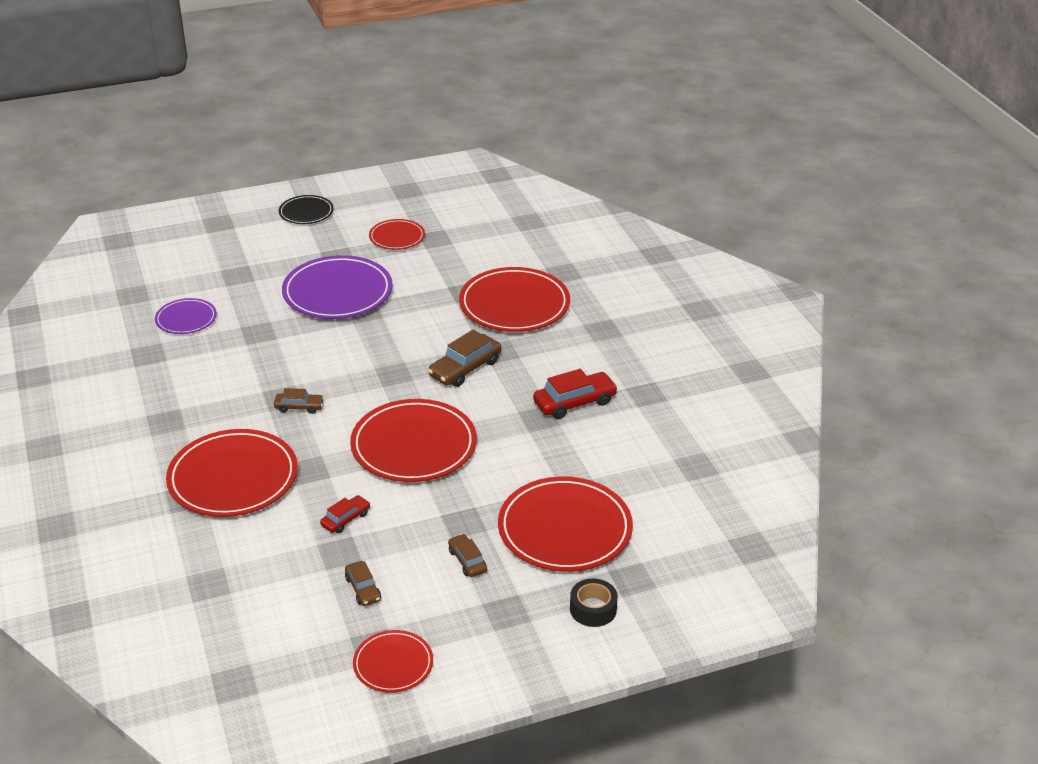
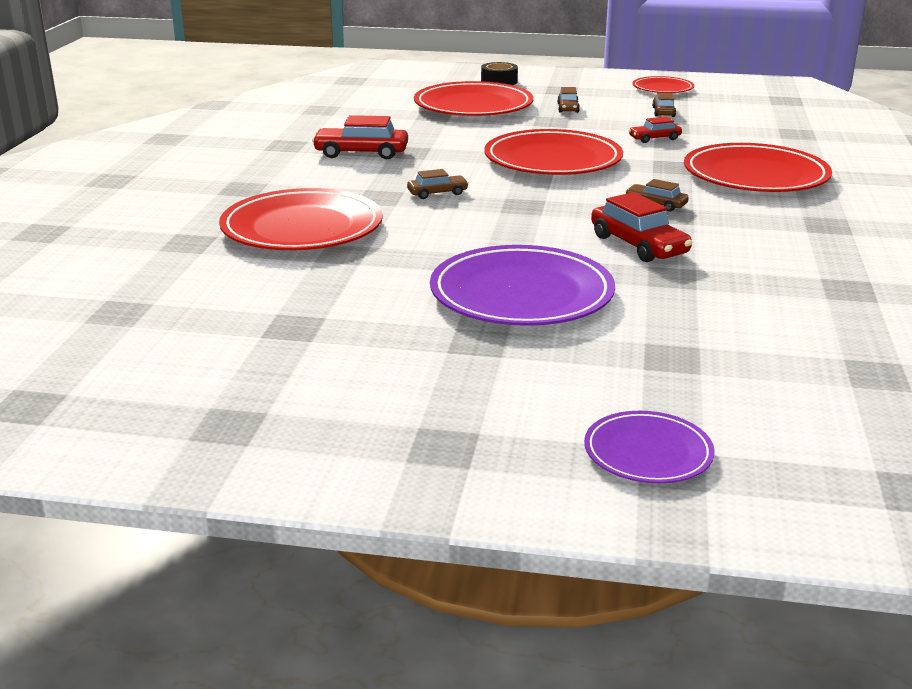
camera: 150 degrees left, 10 degrees down
purple plate [155,298,217,334] -> purple plate moved to [584,411,715,483]
black plate [279,195,334,224] -> none
red plate [369,219,425,250] -> none
brown car [428,330,501,387] -> brown car [407,169,469,199], size x0.58
none -> red car [591,192,692,262]

